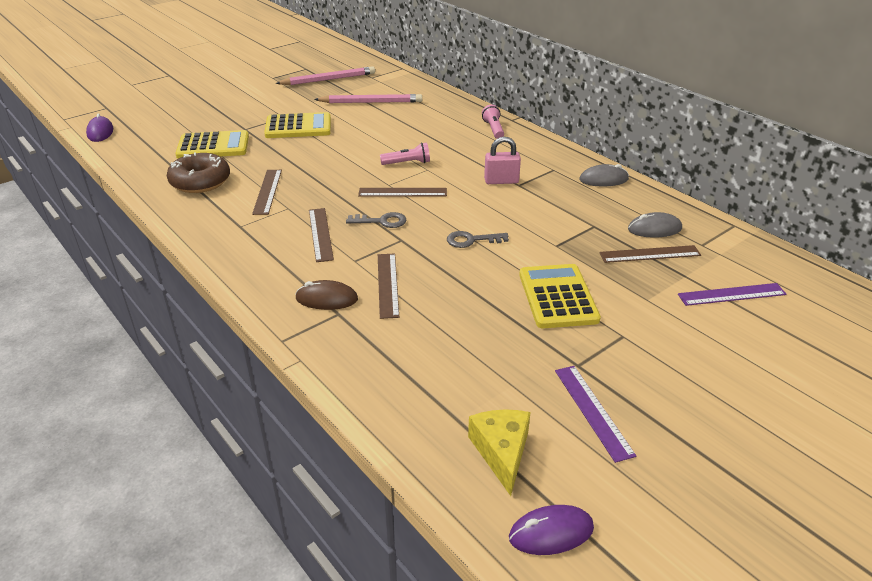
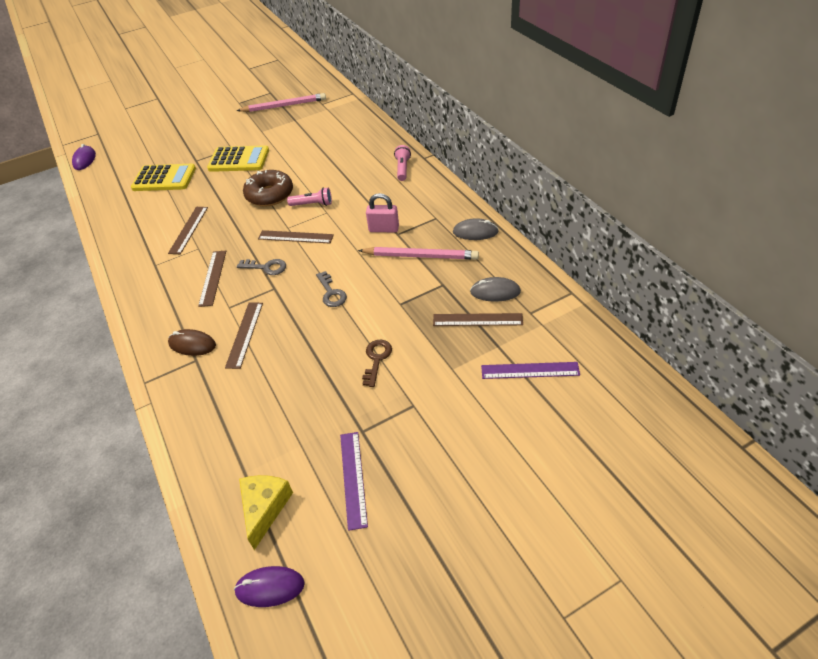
camera: 15 degrees right, 10 degrees up
brown donut [167,152,230,193] -> brown donut moved to [243,170,293,207]
pink pencil [314,94,422,103] -> pink pencil moved to [358,247,479,260]
grey key [447,231,509,248] -> grey key turned 120 degrees counterclockwise [316,271,347,307]
yellow calculator [519,264,601,328] -> brown key [362,340,392,387]

